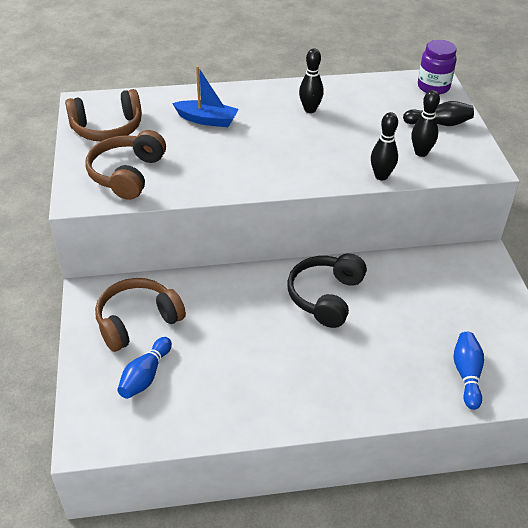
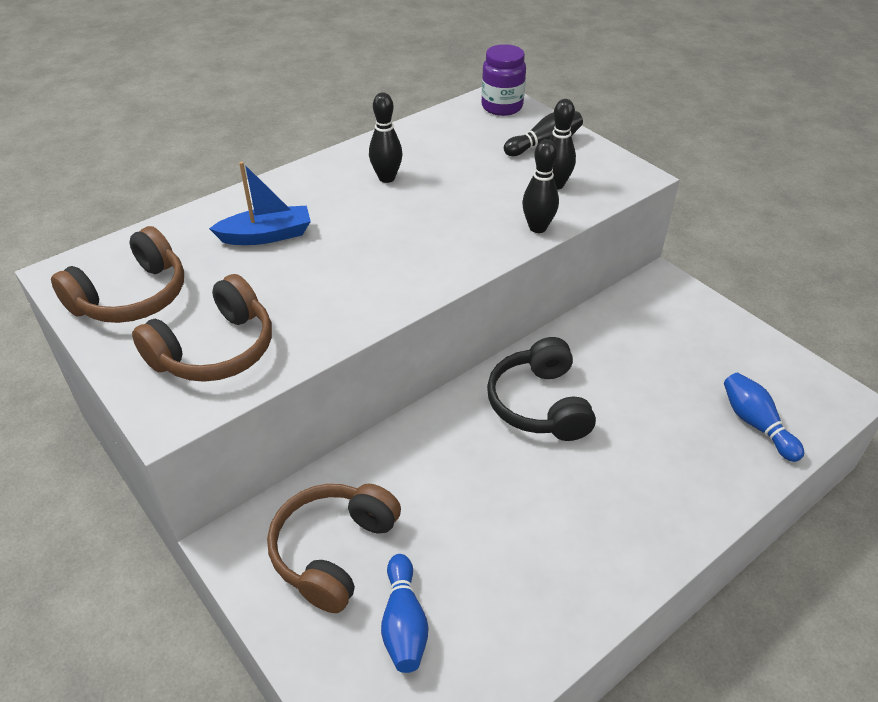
camera: 30 degrees left, 0 degrees up
brown headphones [85,130,166,200] -> brown headphones turned 120 degrees counterclockwise [132,274,272,382]

